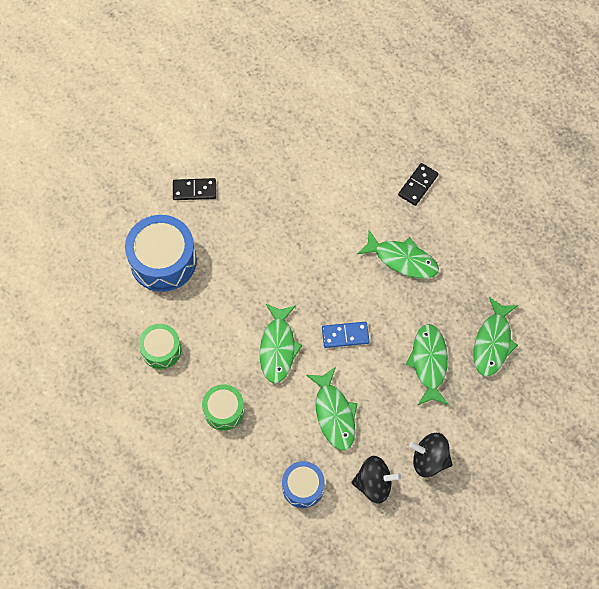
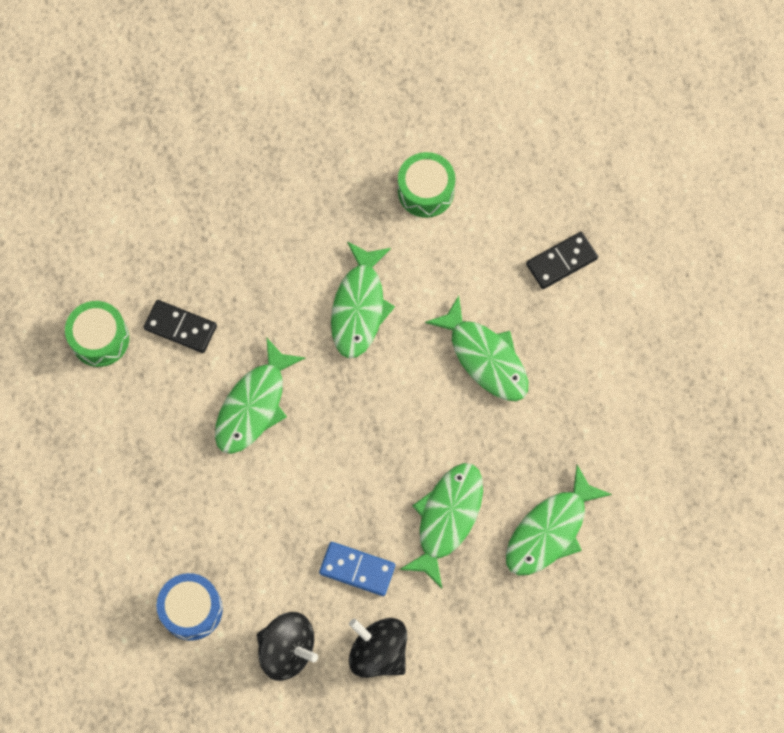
camera: 25 degrees right, 5 degrees up
blue drum [125,215,197,292] -> none
black domino [173,178,216,200] -> black domino moved to [144,300,217,353]
green drum [202,384,245,431] -> green drum moved to [398,152,455,218]
green fish [306,367,358,451] -> green fish moved to [331,241,395,358]
blue domino [322,322,369,348] -> blue domino moved to [319,542,395,596]

